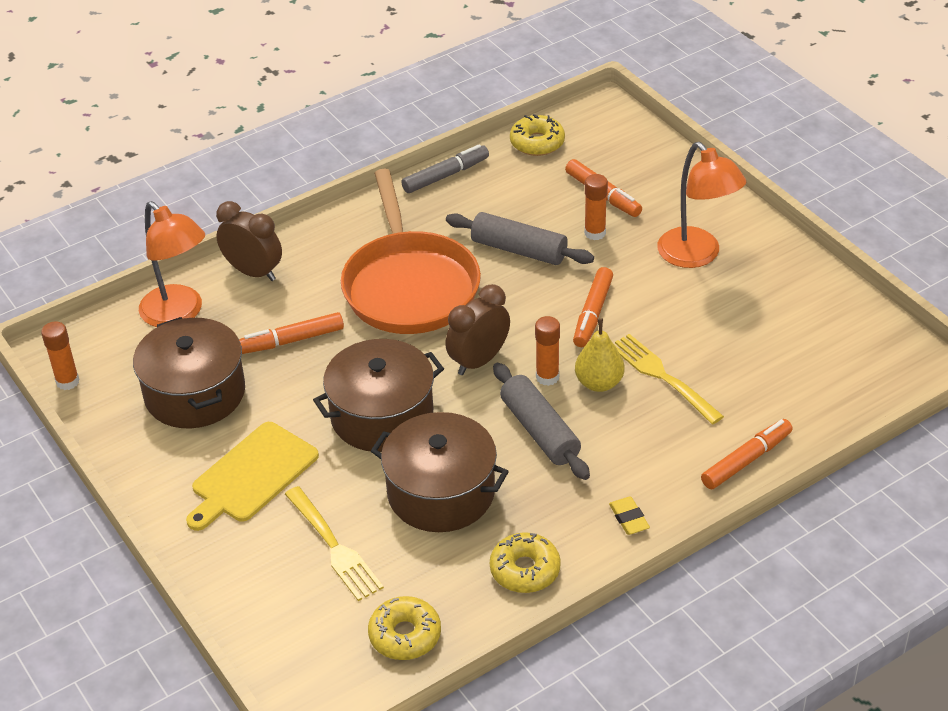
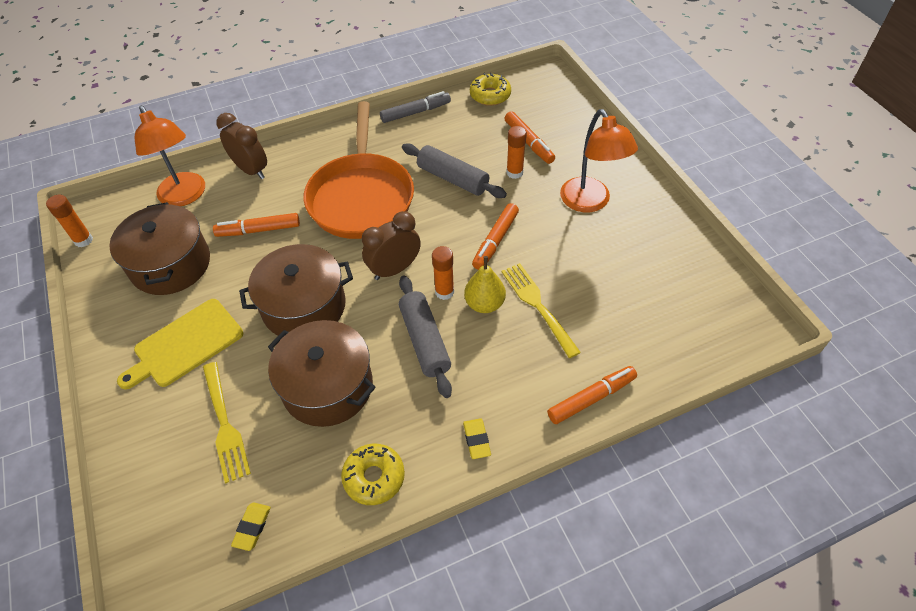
camera: 10 degrees right, 10 degrees up
yellow donut [368,596,441,660] -> yellow eraser [231,502,271,551]

